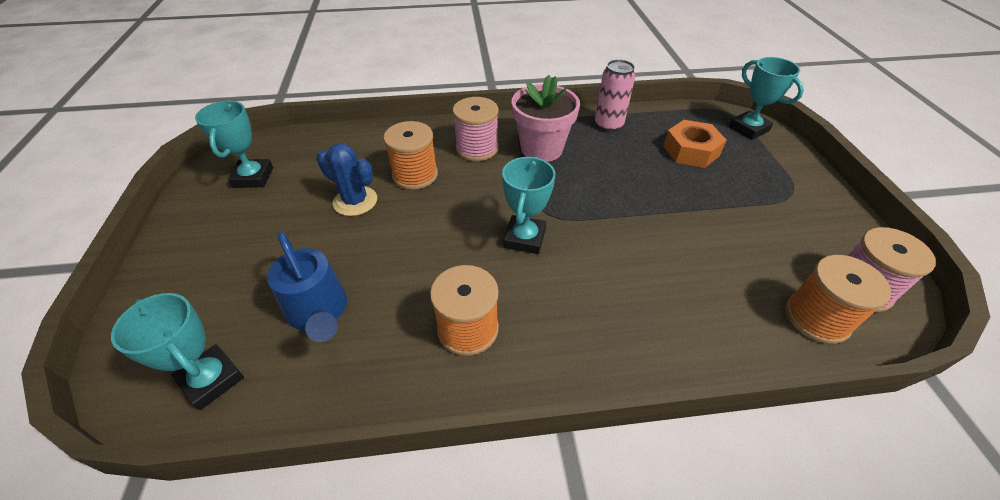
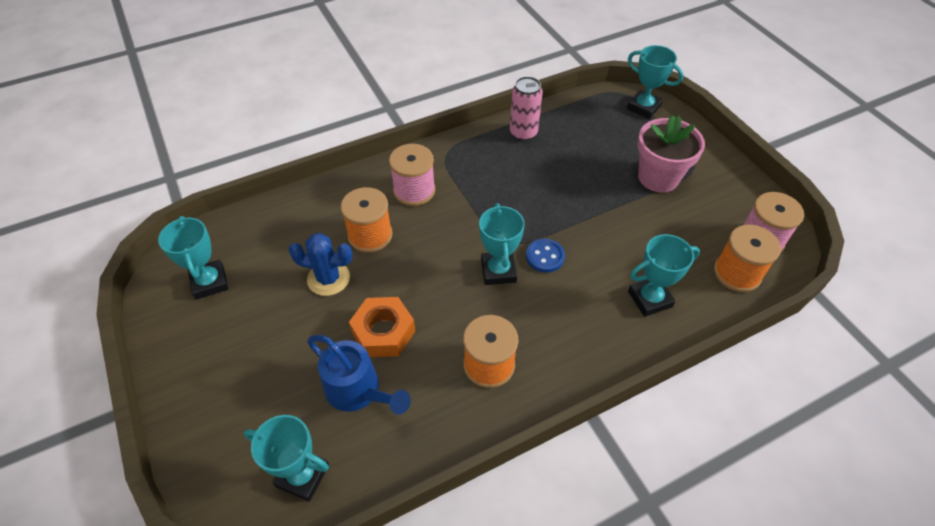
camera: 20 degrees left, 5 degrees up
pink flower pot [511,75,580,162] -> pink flower pot moved to [638,115,705,193]
orange nut [663,120,727,168] -> orange nut moved to [349,297,415,357]
none -> blue button [526,239,565,273]
none -> turquoise trophy [628,234,700,317]

